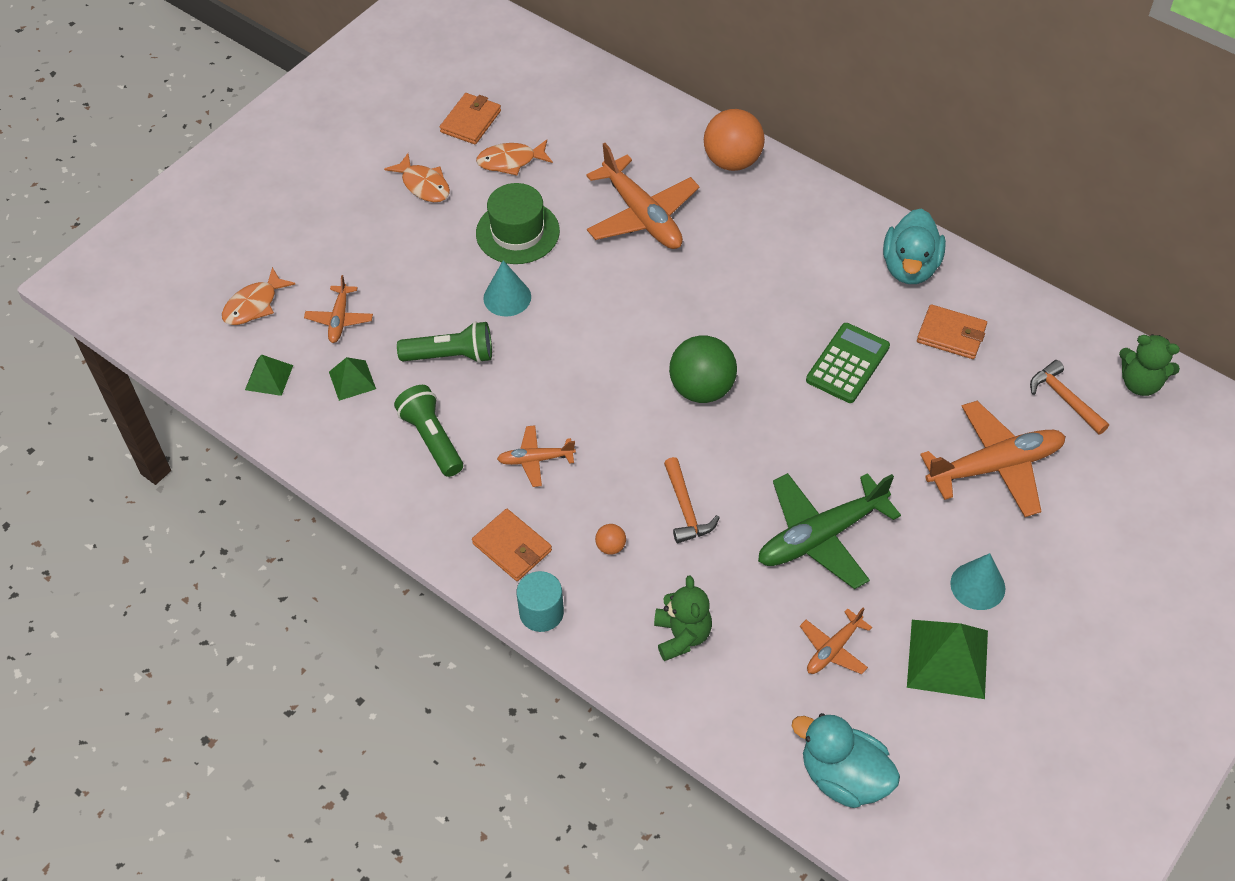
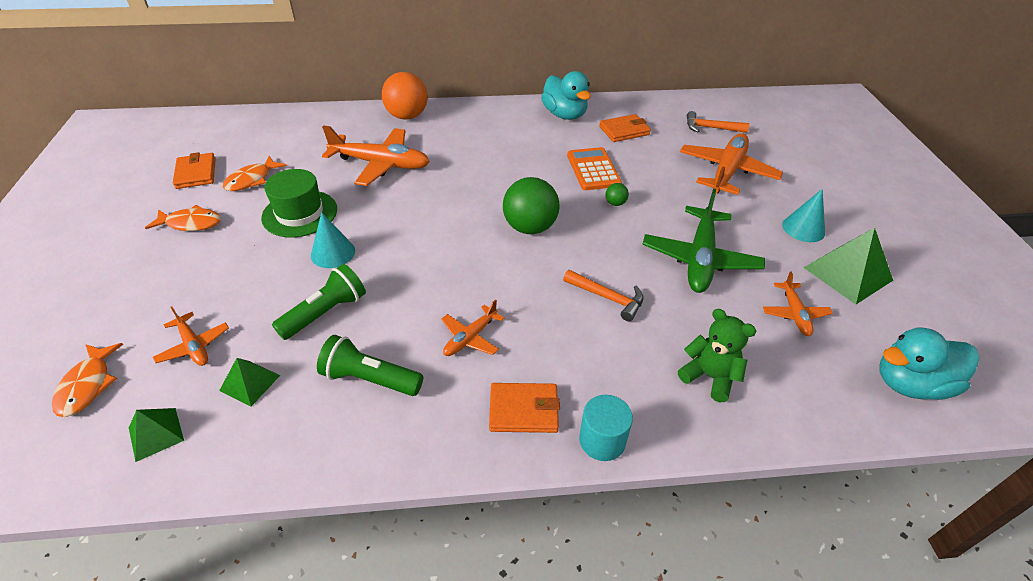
camera: 45 degrees left, 10 degrees down
orange ball [595,524,626,555] -> none
green calculator [806,323,890,403] -> orange calculator [567,147,622,190]
green teddy bear [1119,334,1180,396] -> none
none -> green ball [606,183,629,206]

